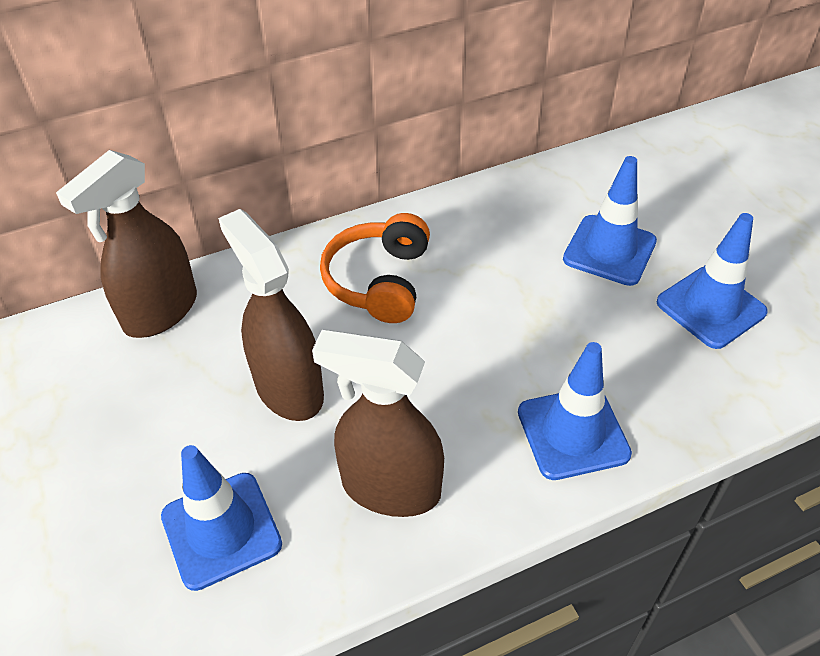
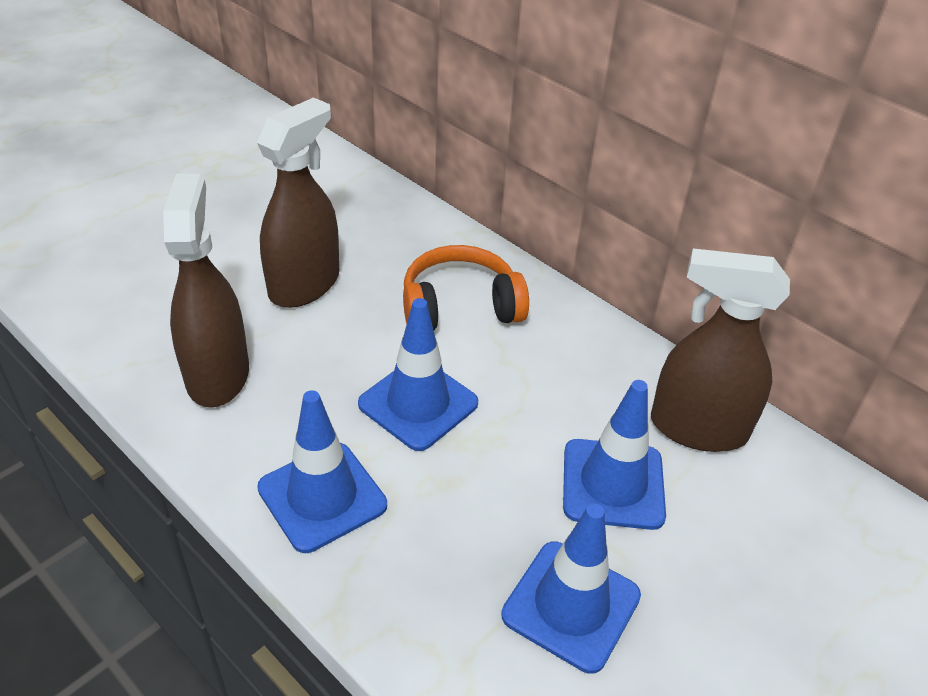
camera: 65 degrees right, 5 degrees down
brown spray bottle [56,150,197,338] -> brown spray bottle moved to [651,248,790,452]
blue traffic cone [161,445,282,591] -> blue traffic cone moved to [358,298,478,451]

